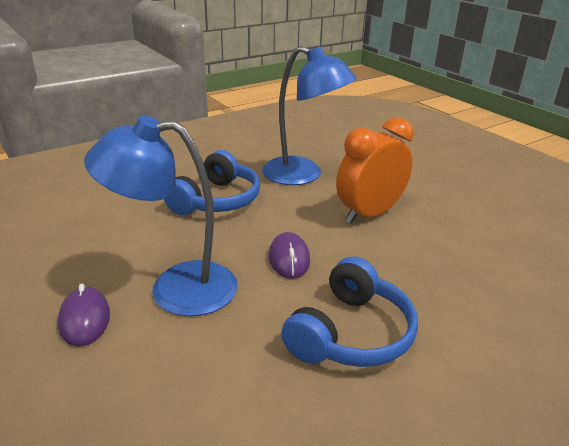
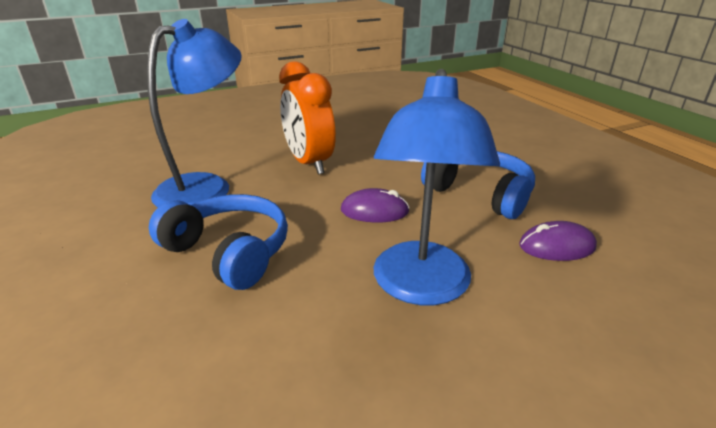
camera: 80 degrees left, 0 degrees up
purple mouse [58,284,110,346] -> purple mouse moved to [519,221,597,261]

